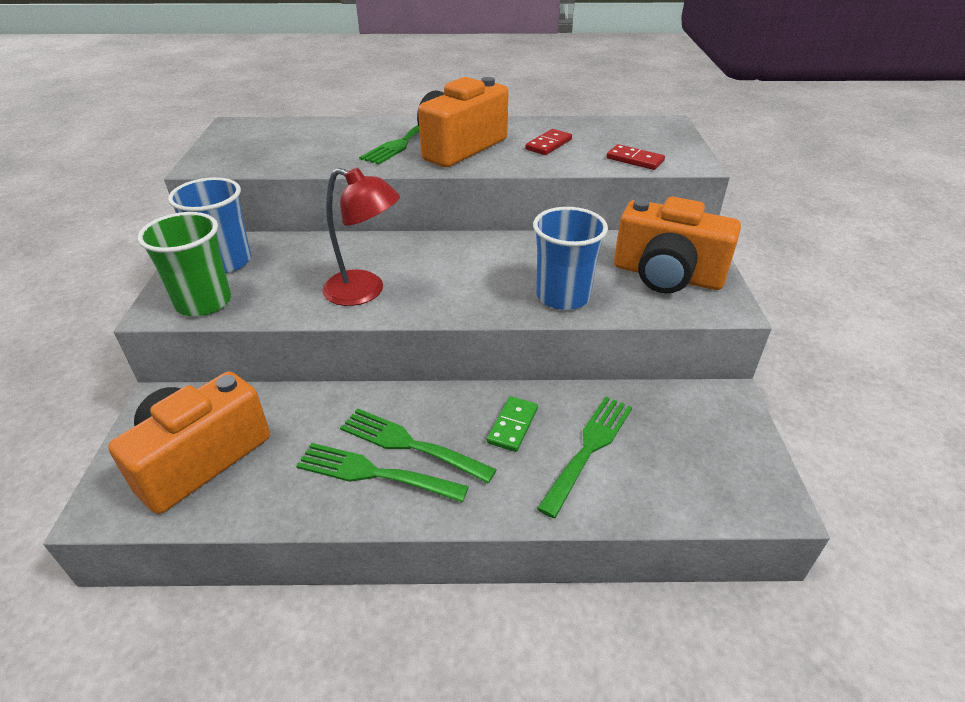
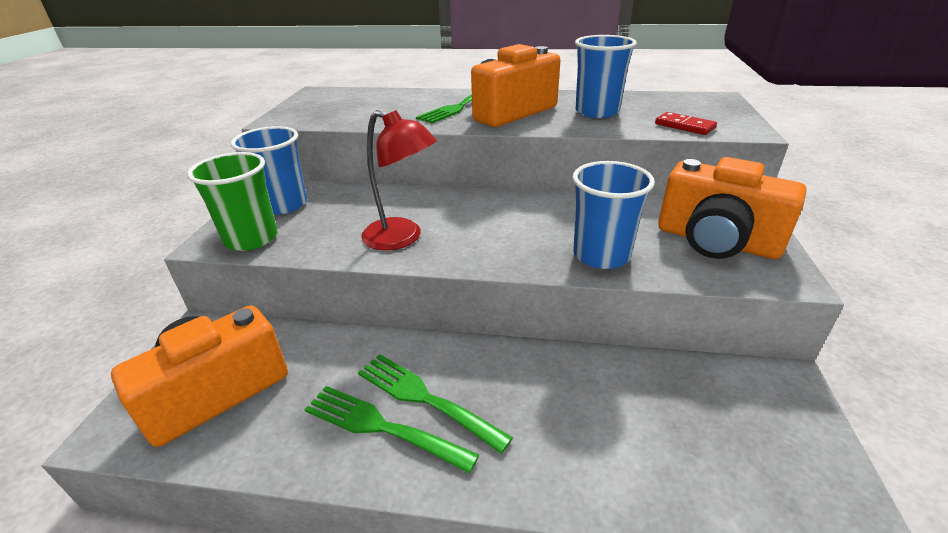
camera: 10 degrees right, 5 degrees down
green domino [487,396,538,452] -> none
red domino [525,129,572,155] -> blue cup [575,35,637,118]
green fork [537,397,632,518] -> none

